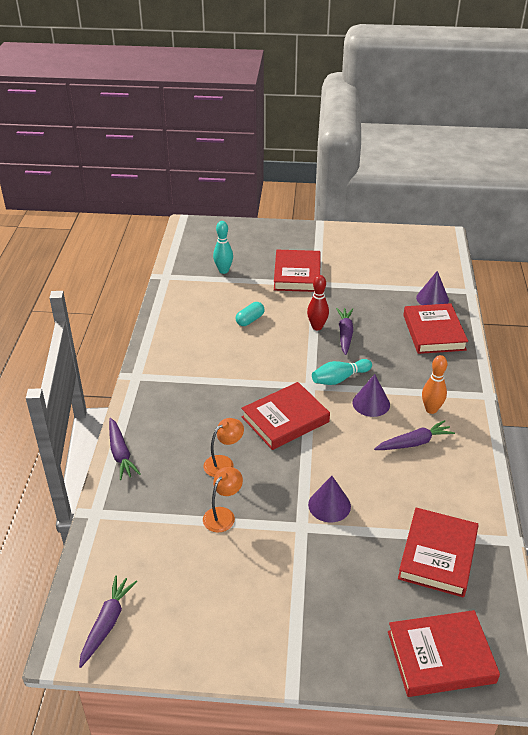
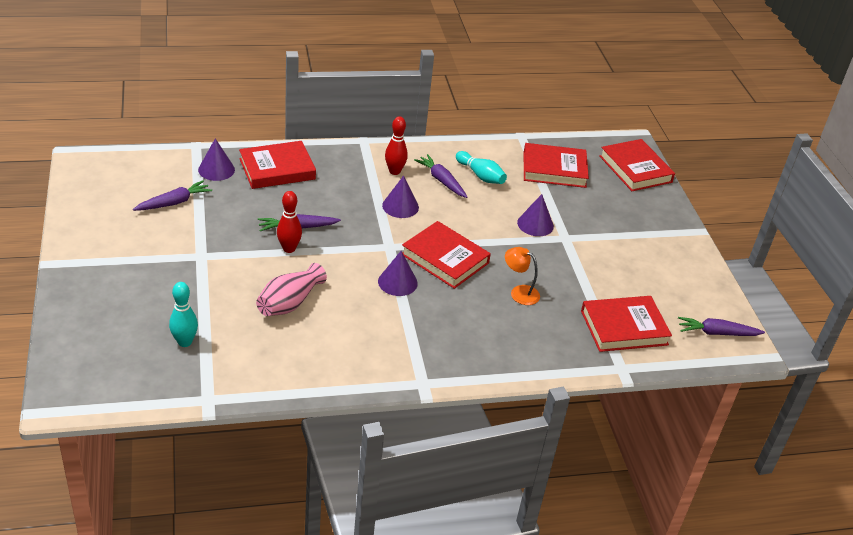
camera: 110 degrees left, 0 degrees up
purple carrot [109,418,141,480] -> purple carrot moved to [133,180,212,211]
orange lamp [203,467,243,532] -> none
turquoise capsule [236,302,265,326] -> pink vase [256,263,327,316]
red book [274,250,321,292] -> red book moved to [581,296,672,352]
turquoise bowling pin [312,359,372,385] -> turquoise bowling pin moved to [456,151,507,184]
orange bowling pin [422,355,447,414] -> red bowling pin [385,116,408,175]
none -> purple cone [378,251,418,296]

